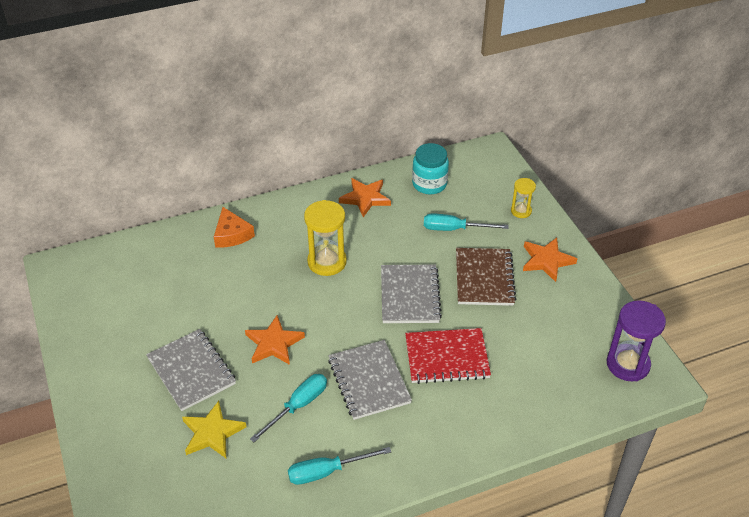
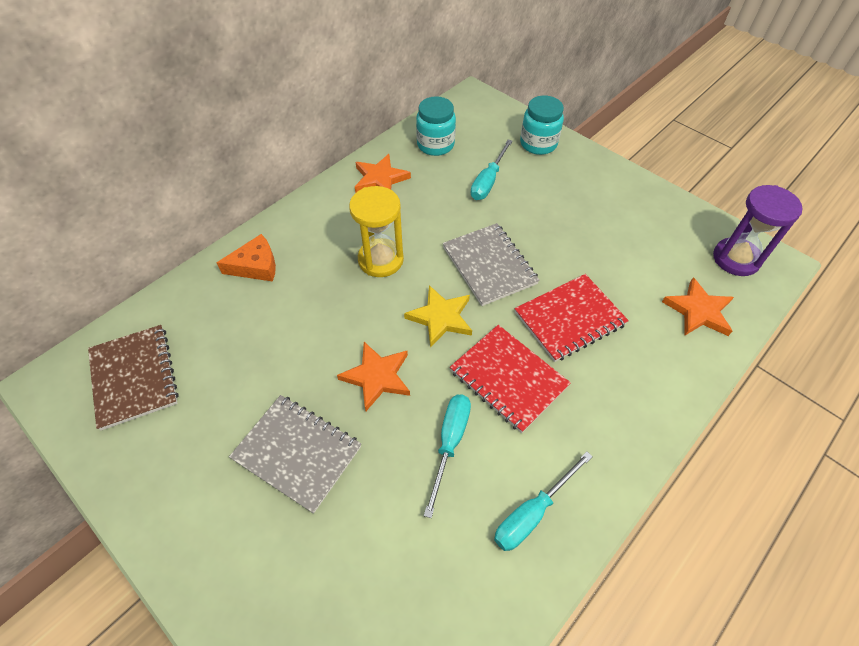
camera: 25 degrees left, 10 degrees up
yellow star [182,401,246,458] -> yellow star moved to [404,285,472,348]
orange cheese [214,207,255,247] -> orange cheese turned 60 degrees counterclockwise [216,234,276,282]
grey notebook [328,340,412,420] -> red notebook [450,325,571,433]
turquoise screwdriver [424,214,509,231] -> turquoise screwdriver turned 45 degrees counterclockwise [471,140,513,200]
brown notebook [456,248,516,306] -> brown notebook moved to [88,325,179,430]
yellow hourglass [511,178,536,218] -> turquoise jar [520,96,564,155]
orange star [523,238,577,282] -> orange star moved to [662,277,734,336]

